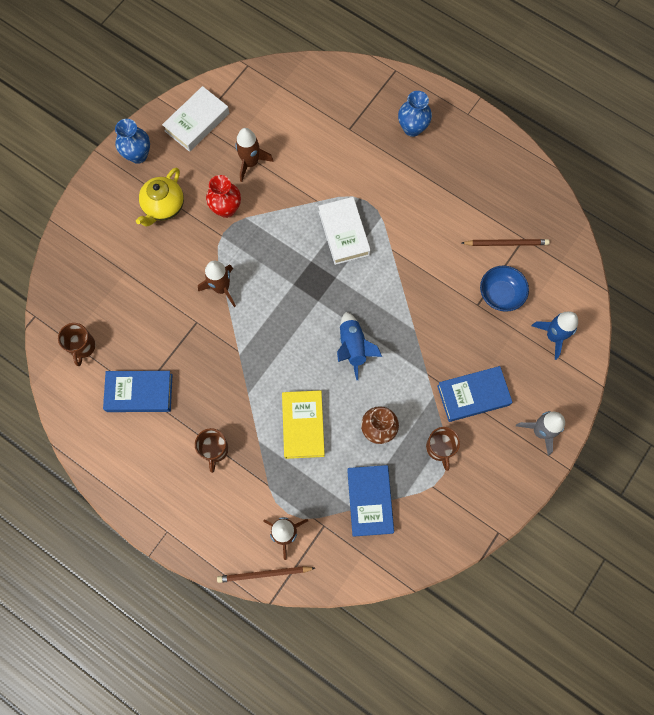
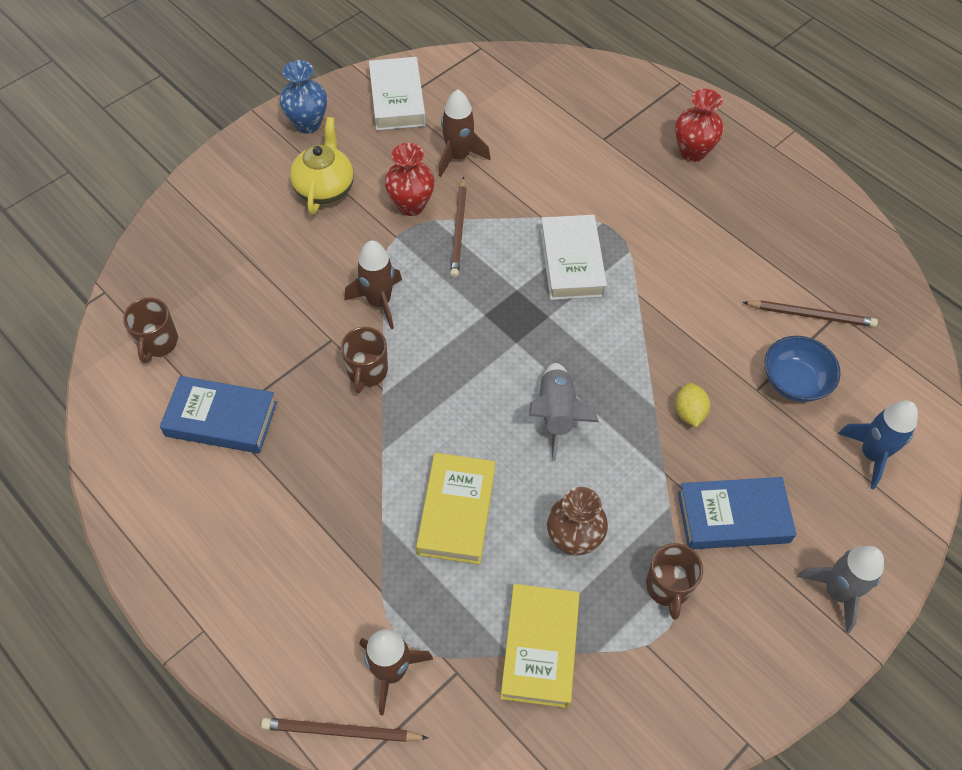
camera: 10 degrees right, 15 degrees down
yellow teapot [136,167,184,227] -> yellow teapot turned 150 degrees clockwise [290,117,354,215]
white book [162,86,229,152] -> white book turned 60 degrees counterclockwise [369,57,426,130]
brown mug [195,428,229,473] -> brown mug moved to [341,327,388,393]
blue rocket [337,312,382,380] -> grey rocket [529,363,599,461]
blue book [347,465,394,537] -> yellow book [500,584,580,708]
blue vase [398,91,432,137] -> red vase [675,89,724,162]
none -> brown pencil [450,177,466,278]
none -> yellow lemon [675,383,710,427]

